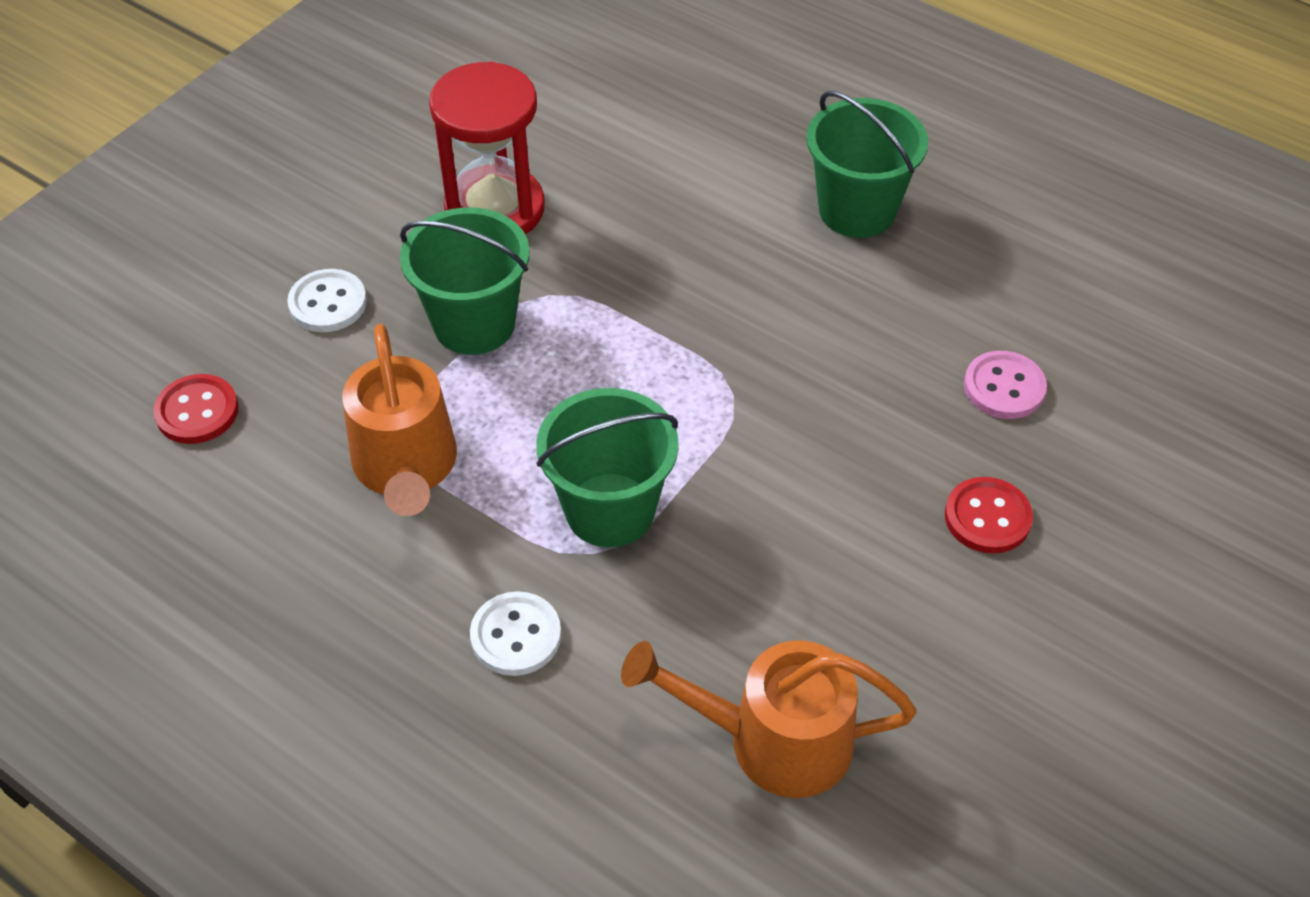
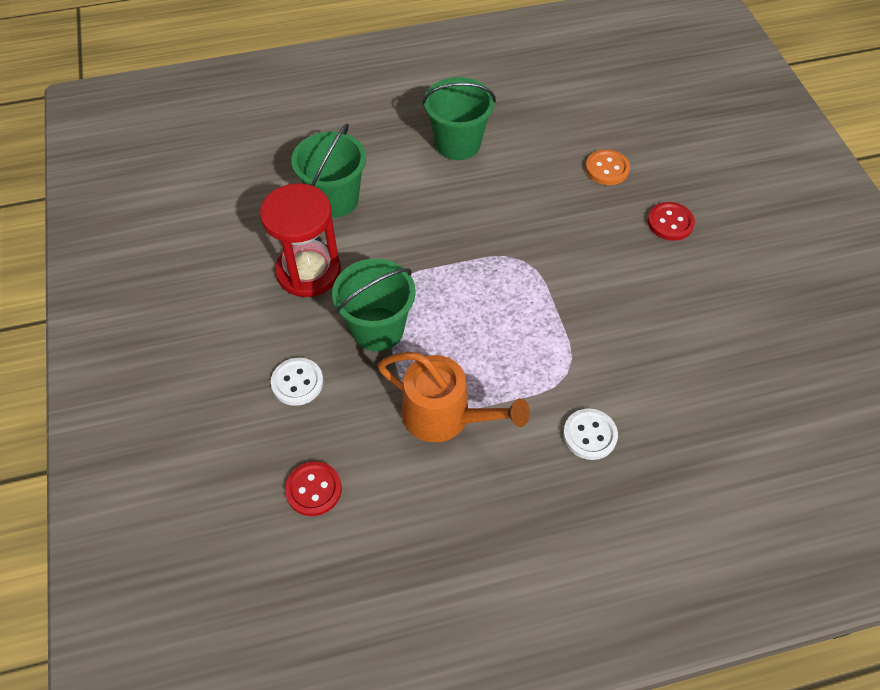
camera: 50 degrees left, 5 degrees up
green bucket [536,388,679,547] -> green bucket moved to [291,124,366,218]
orange watering can [621,640,917,798] -> none
pink button [964,351,1047,419] -> orange button [585,149,630,185]

